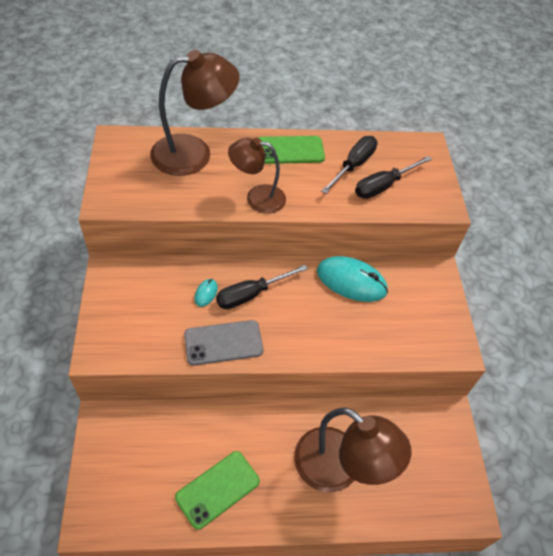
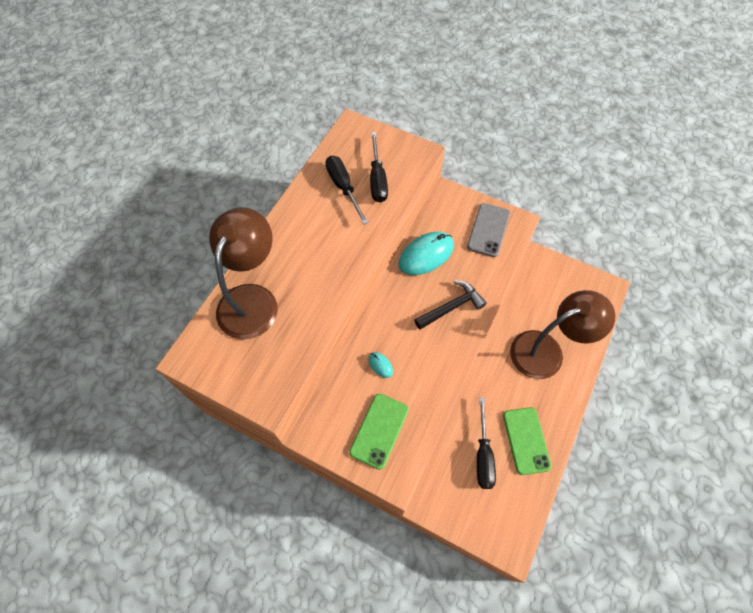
camera: 55 degrees left, 10 degrees up
grey phone [184,320,263,366] -> grey phone moved to [467,203,510,257]
black screwdriver [216,265,308,309] -> black screwdriver moved to [477,397,496,489]
brown lamp [228,138,286,214] -> none
green phone [259,136,325,164] -> green phone moved to [349,394,409,470]
none -> black hammer [414,280,487,330]

